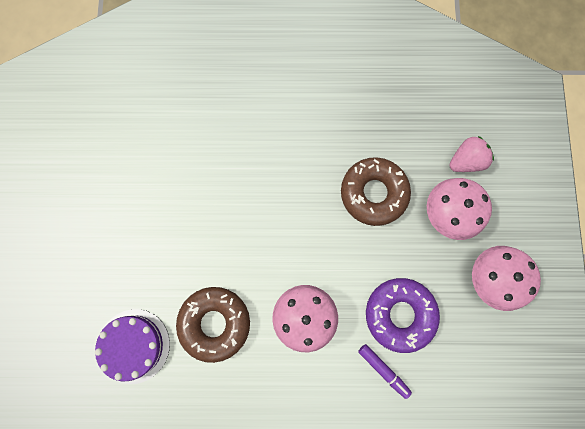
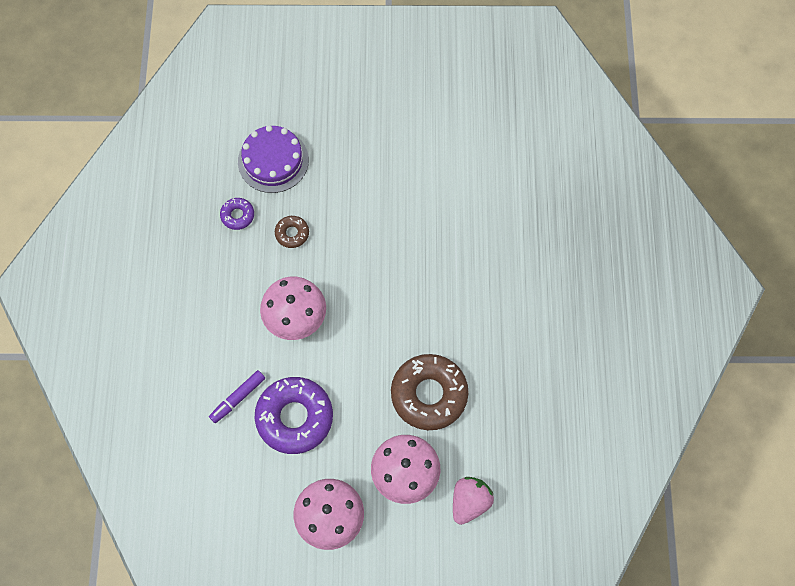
camera: 90 degrees right, 10 degrees down
brown donut [176,287,250,363] -> brown donut [275,216,309,248], size x0.47
pink strawberry [449,136,494,172] -> pink strawberry turned 120 degrees counterclockwise [453,477,494,525]
none -> purple donut [220,198,254,230]

